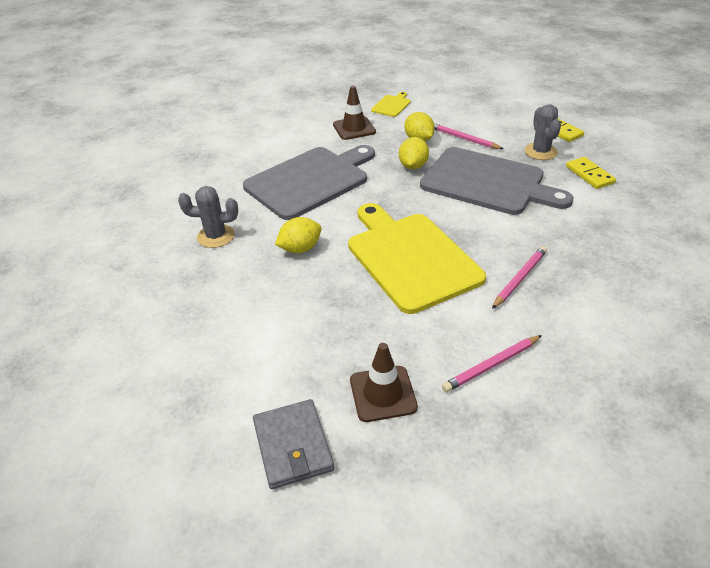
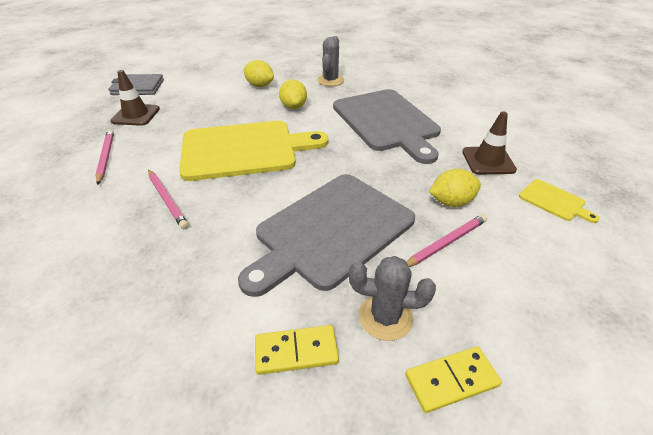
camera: 105 degrees right, 0 degrees up
yellow lemon [399,137,429,169] -> yellow lemon moved to [244,60,274,87]

